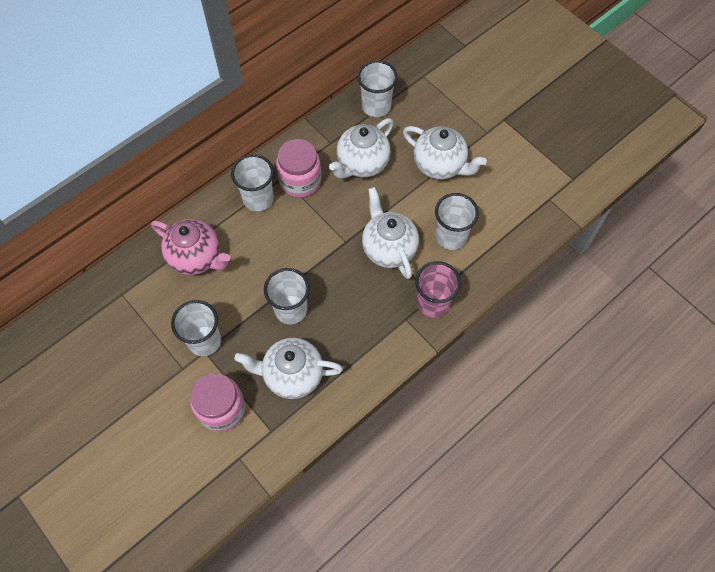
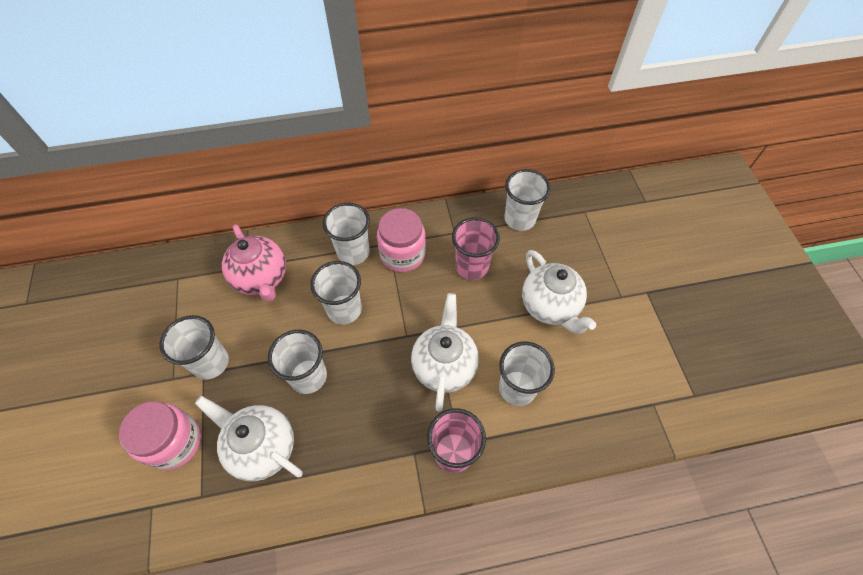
camera: 30 degrees right, 5 degrees down
white teapot [329,118,394,179] -> pink cup [452,217,500,280]
none -> white cup [310,261,362,325]

